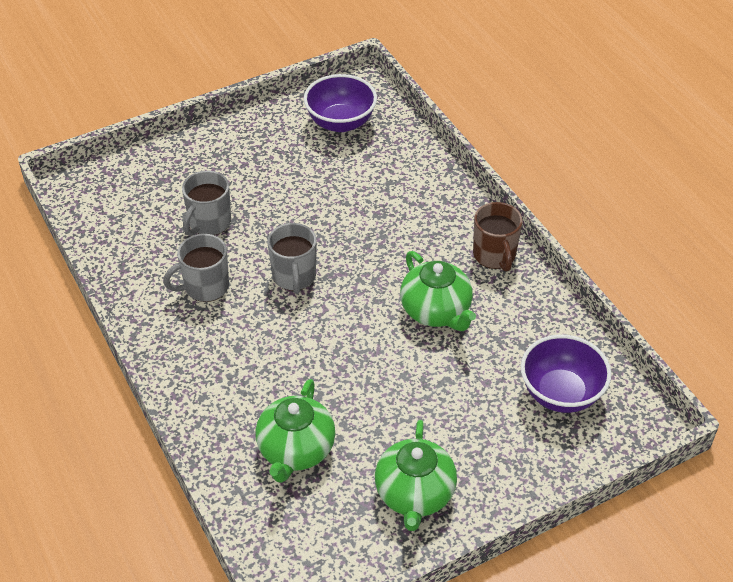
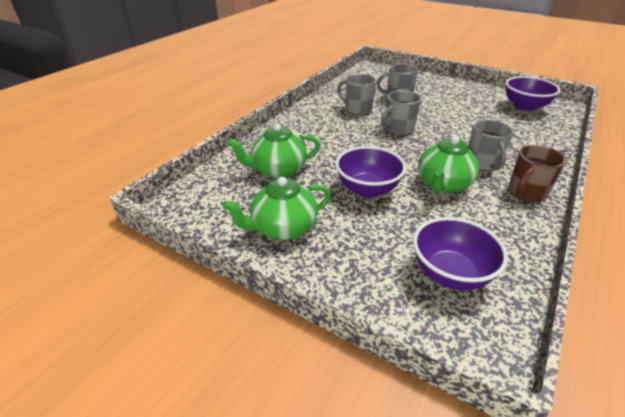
camera: 60 degrees right, 10 degrees down
none -> purple bowl [335,146,406,198]
none -> grey mug [468,120,514,171]

